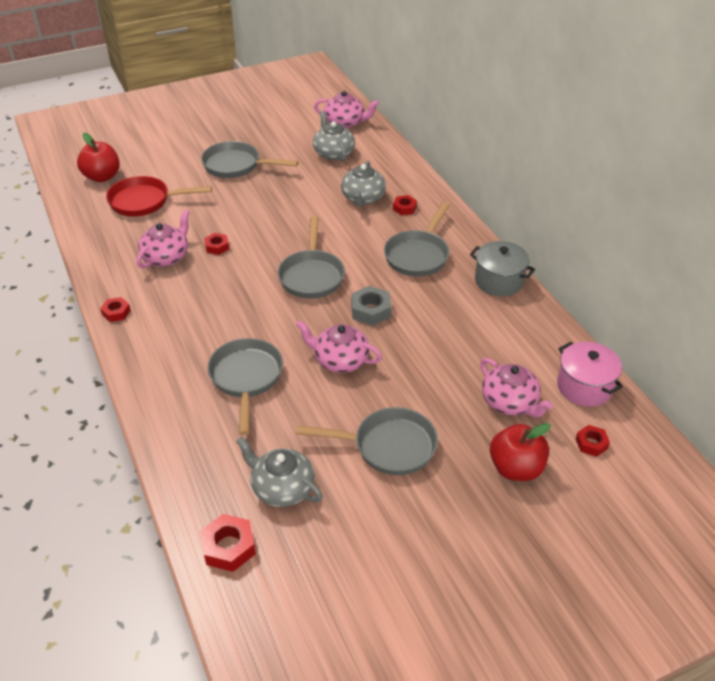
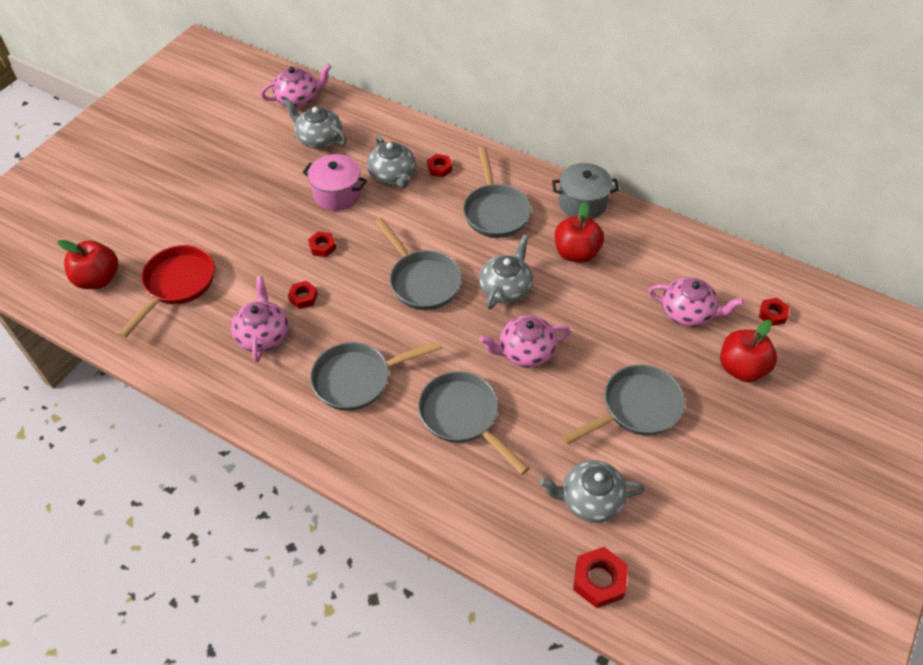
camera: 35 degrees left, 10 degrees up
red nut [100,297,131,322] -> red nut moved to [308,231,336,257]
red pan [106,176,212,217] -> red pan turned 150 degrees clockwise [118,245,215,338]
grey pan [201,141,298,178] -> grey pan moved to [310,341,442,411]
grey nut [351,286,391,326] -> grey teapot [479,234,533,309]
pink pot [557,342,623,407] -> pink pot moved to [302,154,367,211]
none -> red apple [555,202,604,263]

